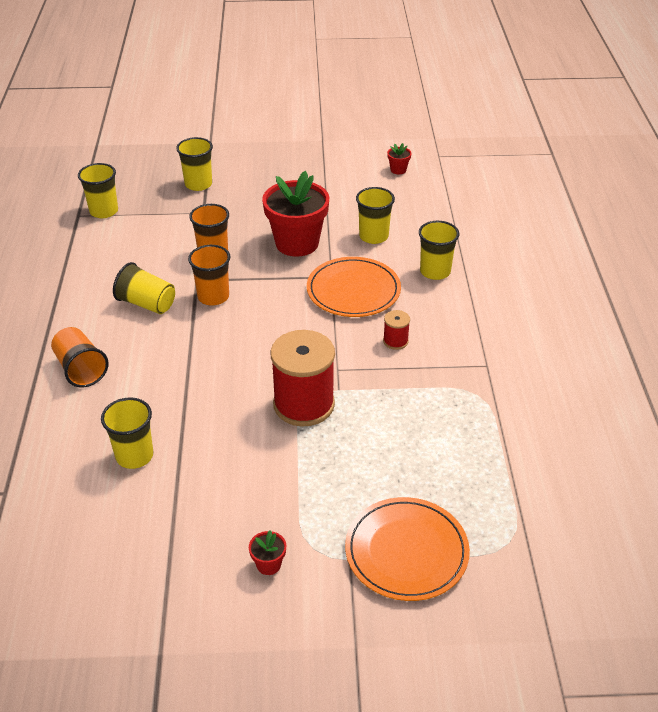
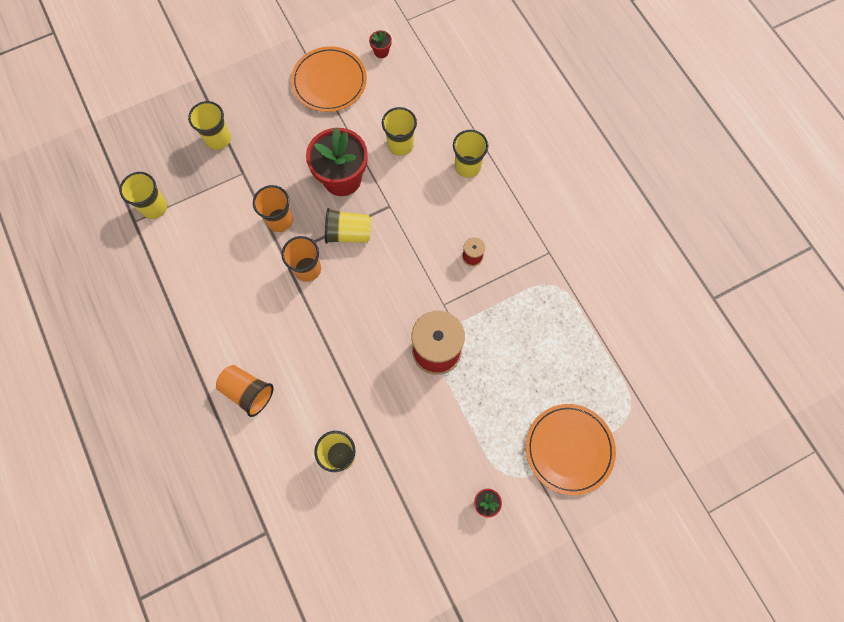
camera: 25 degrees left, 30 degrees up
yellow cup [113,262,175,314] -> yellow cup moved to [325,208,371,244]
orange plate [307,257,401,317] -> orange plate moved to [291,46,367,112]

